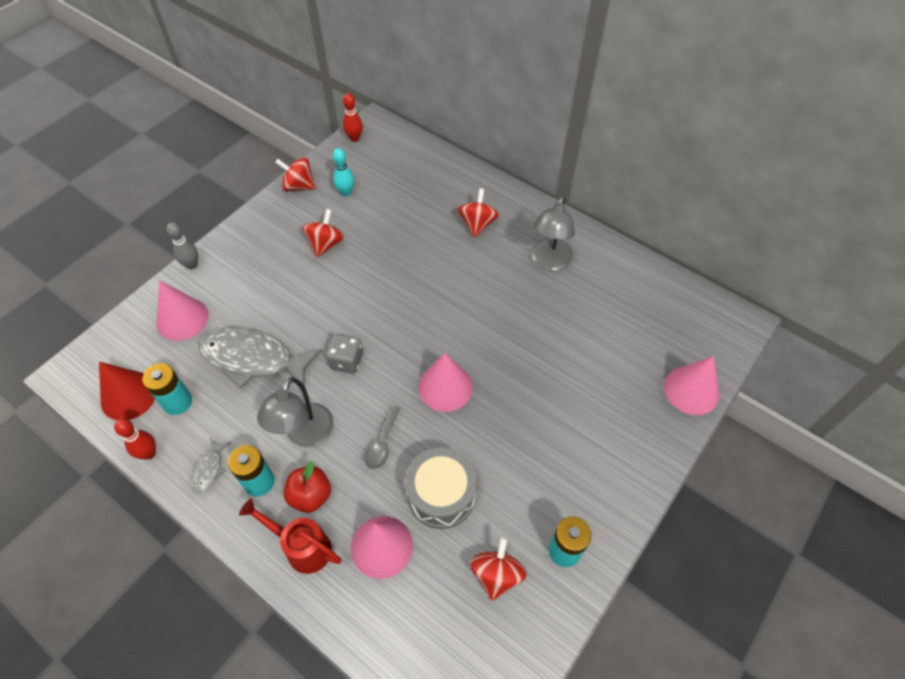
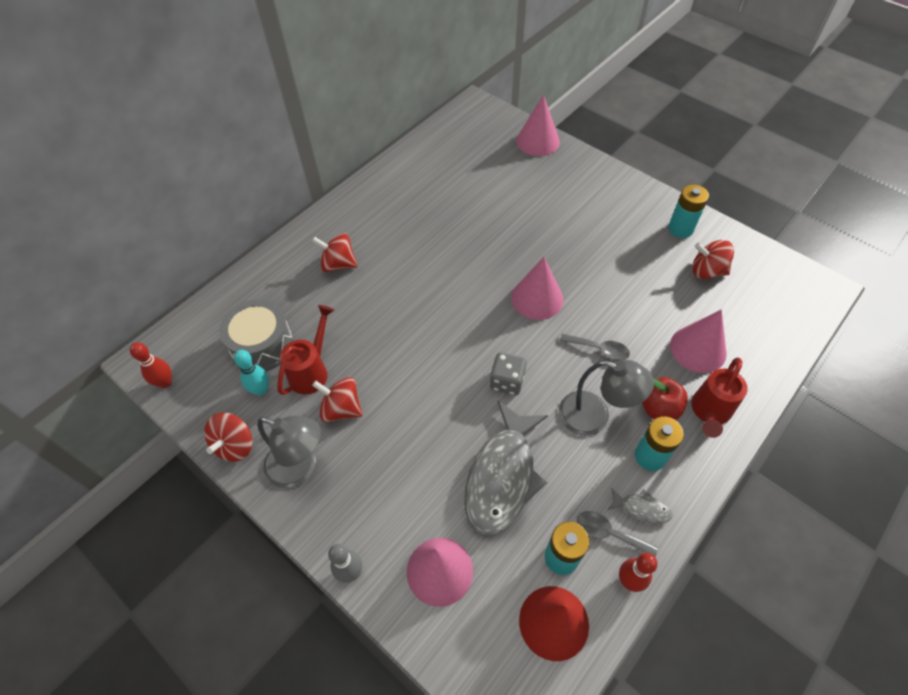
camera: 85 degrees left, 0 degrees up
grey drum [405,447,477,529] -> grey drum moved to [219,299,294,371]
grey lamp [531,195,575,270] -> grey lamp moved to [258,415,321,488]
none -> red watering can [277,305,334,395]
none -> grey spoon [577,511,658,557]

